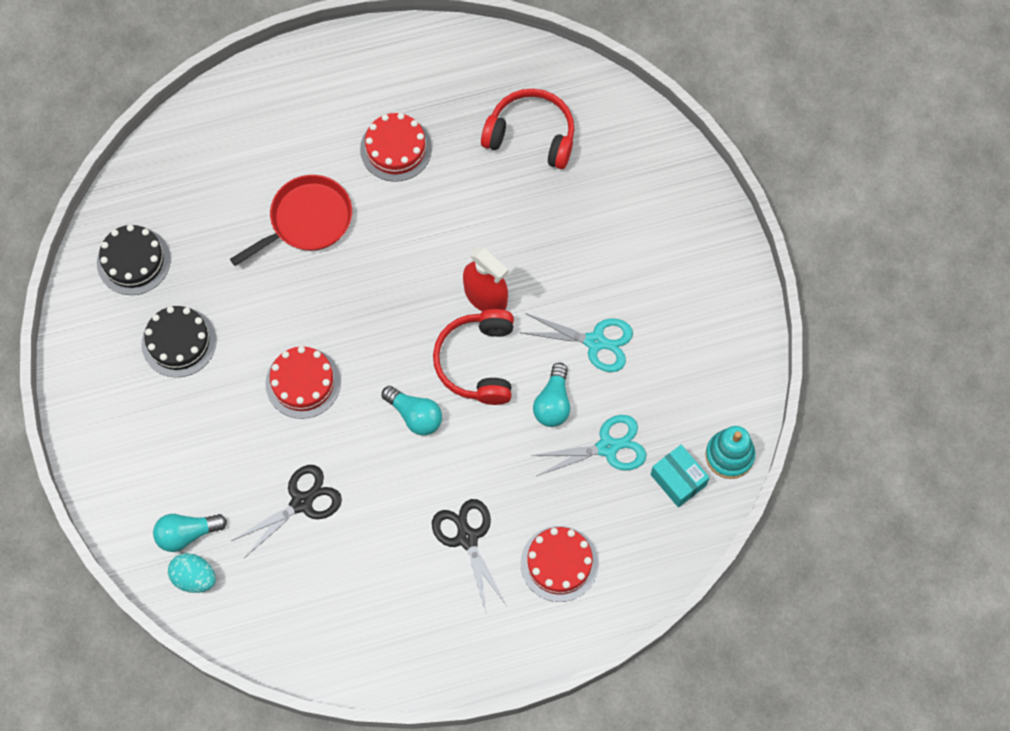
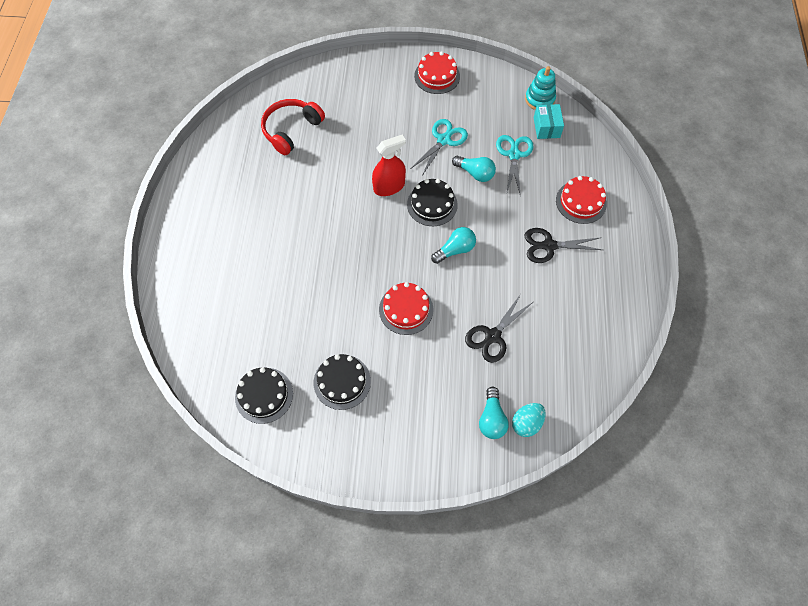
camera: 70 degrees left, 5 degrees down
red pan [230,175,352,266] -> none
black scissors [231,465,342,558] -> black scissors turned 120 degrees counterclockwise [465,294,533,363]
red cake [360,113,432,182] -> red cake moved to [414,51,460,94]
red headphones [433,309,514,405] -> black cake [407,179,458,226]
turquoise box [651,445,710,507] -> turquoise box turned 75 degrees counterclockwise [534,104,564,139]

